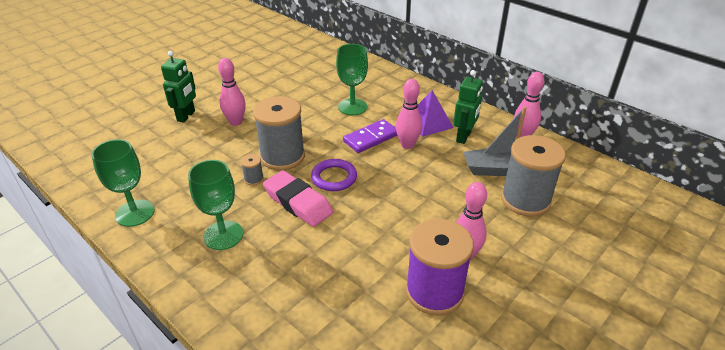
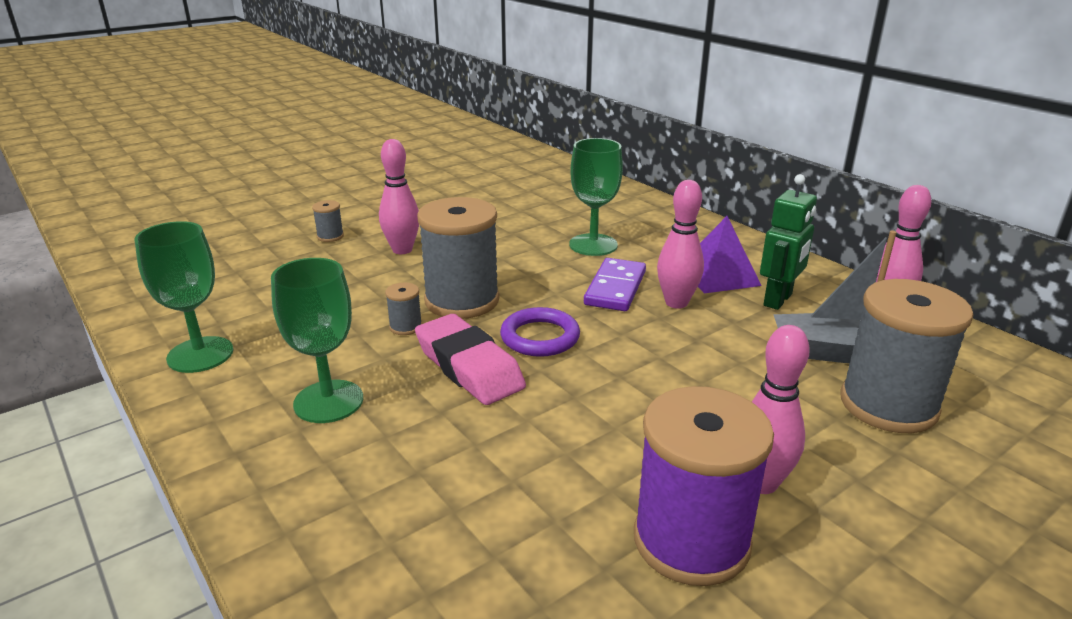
camera: 10 degrees right, 10 degrees down
green robot [161,51,196,122] -> grey spool [312,200,344,242]
purple domino [343,119,397,153] -> purple domino turned 45 degrees counterclockwise [584,258,646,311]

